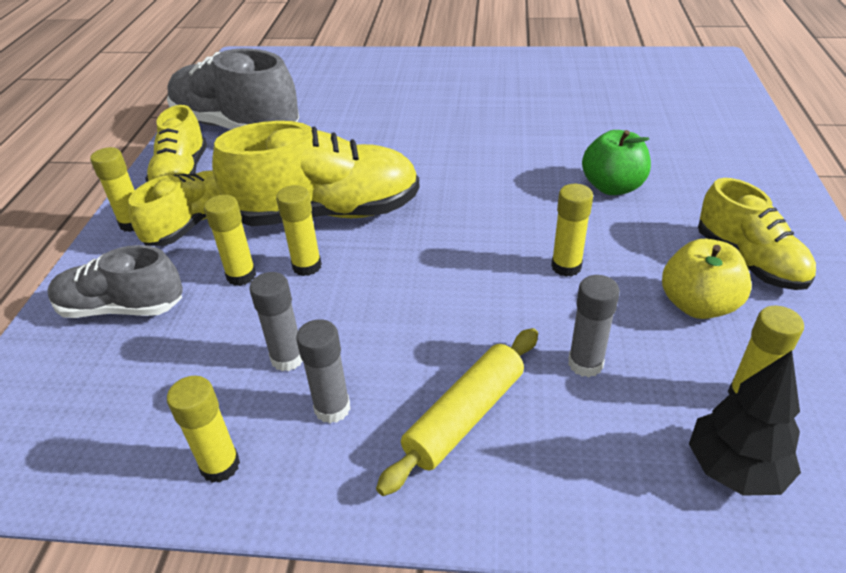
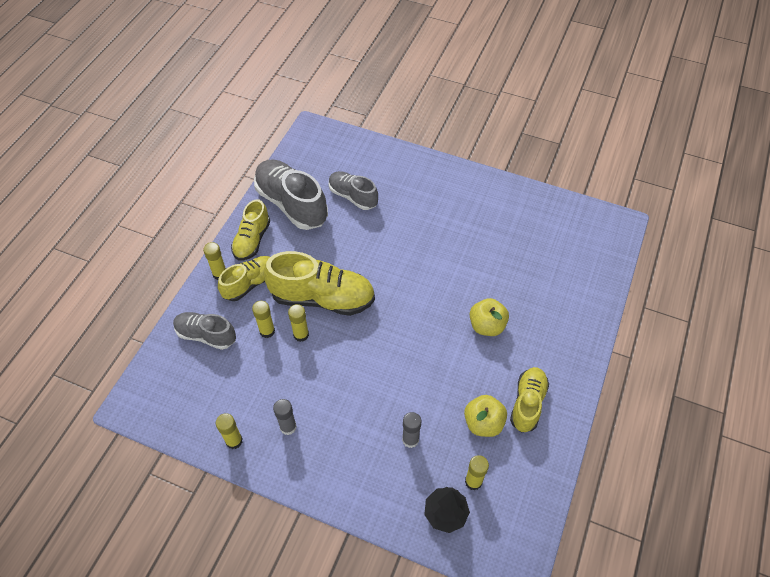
camera: 15 degrees right, 15 degrees up
grey glue stick [249,272,303,371] -> none
yellow rolling pin [376,328,538,496] -> none
yellow glue stick [551,184,593,277] -> none
green apple [582,130,651,195] -> yellow apple [470,298,509,336]
yellow shoe [698,178,816,290] -> yellow shoe turned 150 degrees counterclockwise [510,367,549,432]
none -> grey shoe [329,171,378,210]

